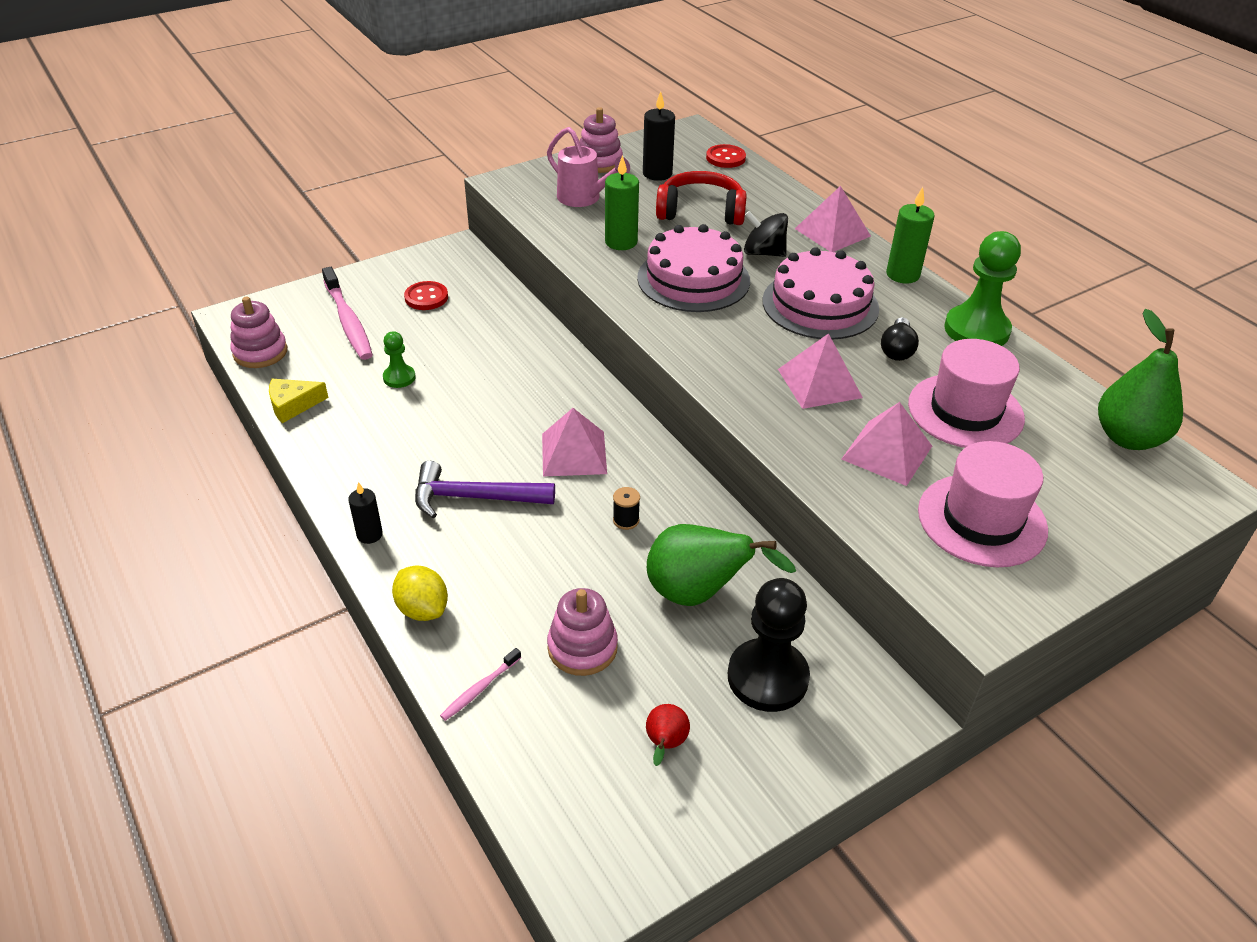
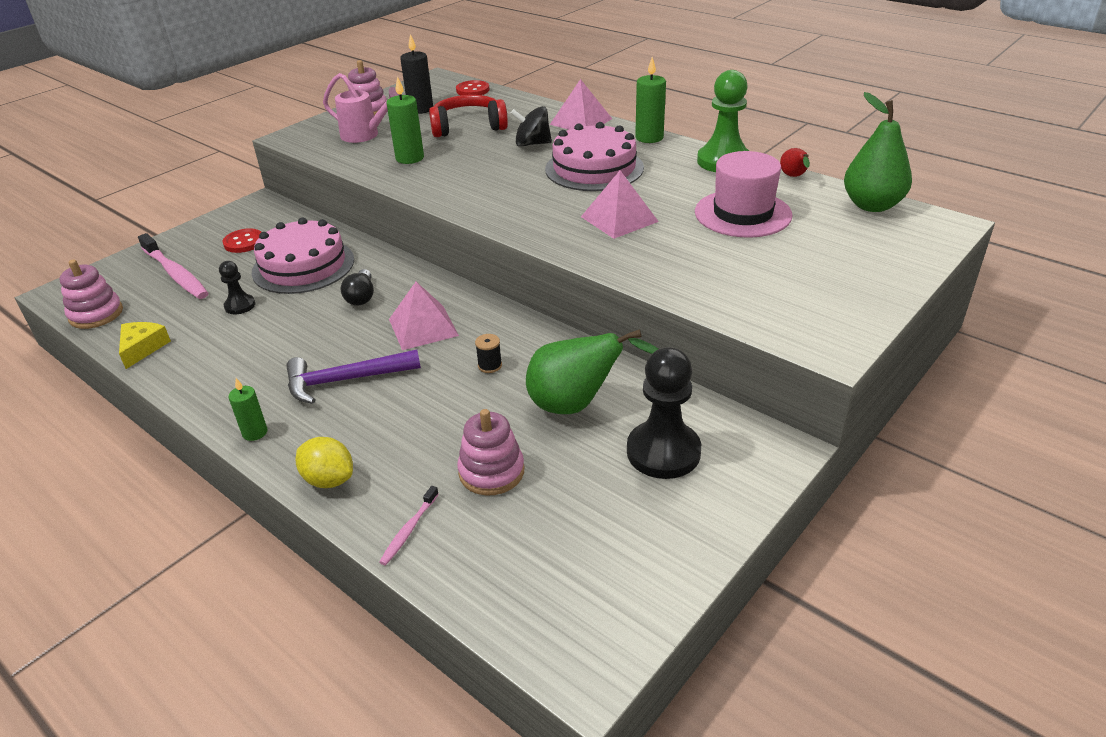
camera: 15 degrees left, 5 degrees down
yellow cheese [269,379,328,423] -> yellow cheese turned 135 degrees clockwise [119,322,171,369]
black candle [348,482,383,544] -> green candle [228,378,267,441]
green pawn [383,331,416,388] -> black pawn [219,261,255,314]
pink cake [637,224,750,312] -> pink cake moved to [252,218,354,294]
red pear [646,704,690,766] -> red pear moved to [780,148,810,177]
pink pyramid [841,402,932,486] -> none
black light bulb [881,318,919,361] -> black light bulb moved to [341,269,374,306]
pink hat [918,441,1048,567] -> none

